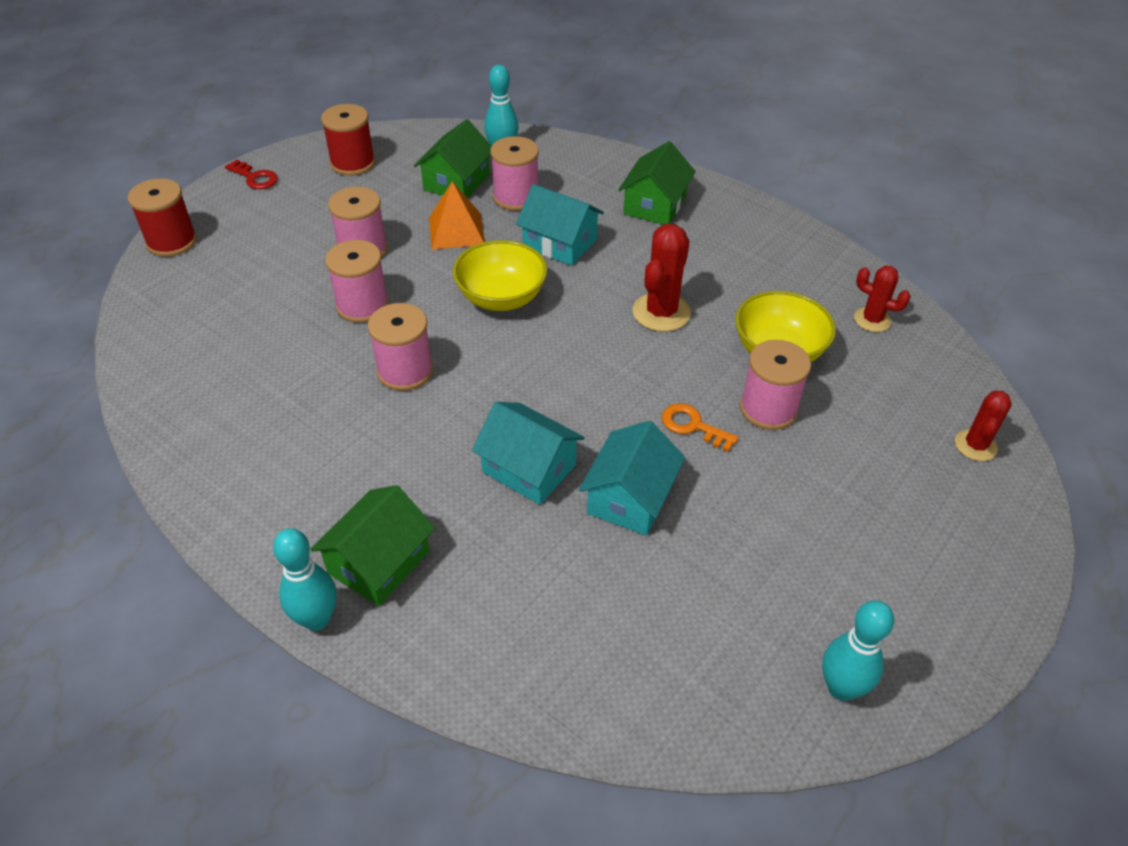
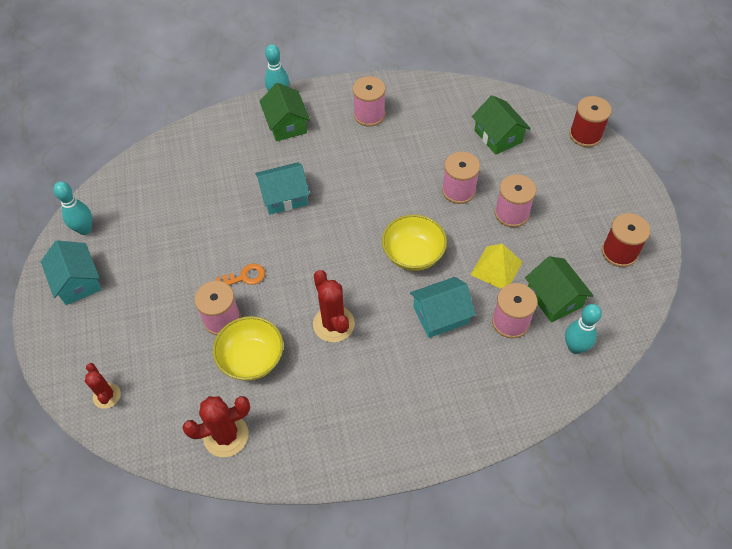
camera: 130 degrees right, 10 degrees up
red key [225,159,278,189] -> none
pink spool [368,303,433,391] -> pink spool moved to [353,76,386,126]
orange pyramid [429,181,485,249] -> yellow pyramid [471,244,522,289]
turquoise house [579,421,685,535] -> turquoise house moved to [41,240,102,305]
green house [618,141,696,225] -> green house moved to [472,95,531,155]
red cactus [854,265,911,332] -> red cactus [182,396,250,457], size x1.58

